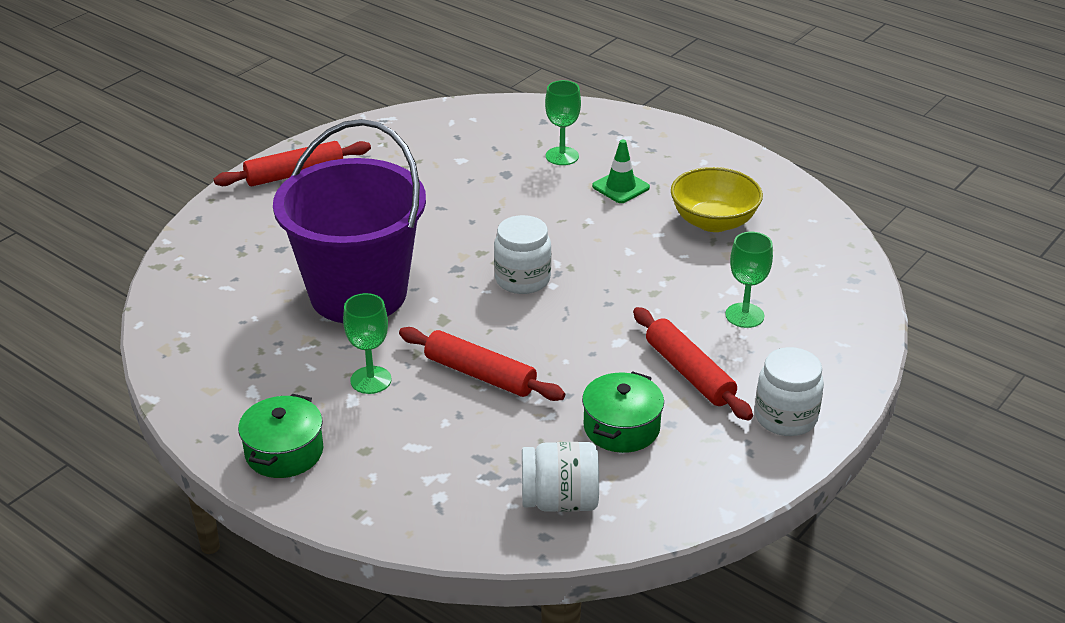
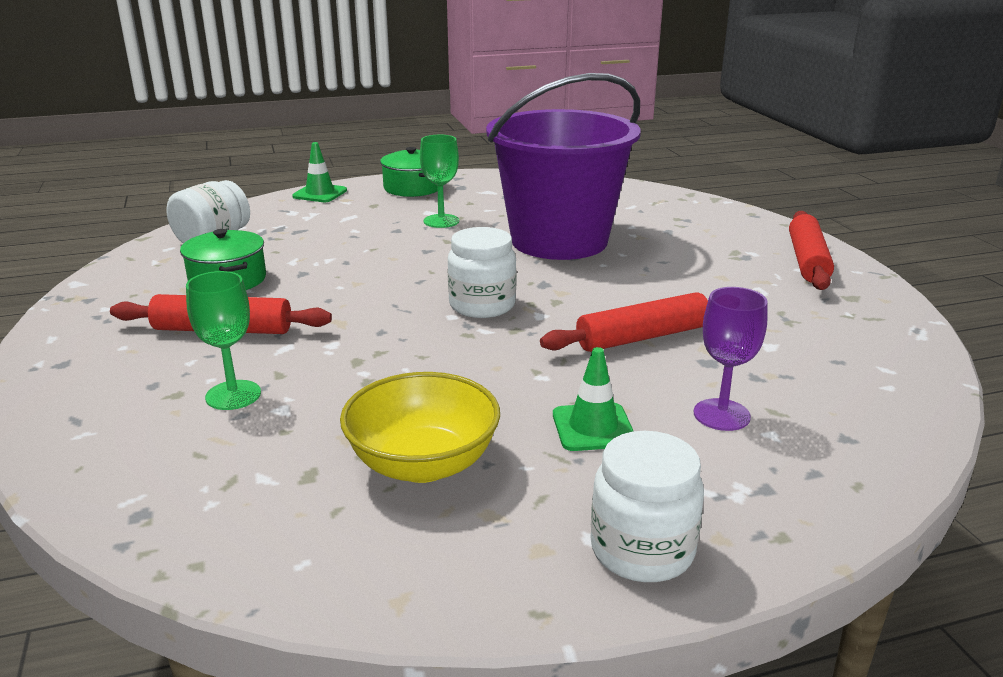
camera: 125 degrees right, 10 degrees down
red rolling pin [399,327,565,401] -> red rolling pin moved to [540,292,708,352]
green goblet [545,80,581,165] -> purple goblet [694,287,768,431]
white jar [755,347,824,436] -> white jar moved to [591,431,704,582]
none -> green traffic cone [292,142,347,202]

